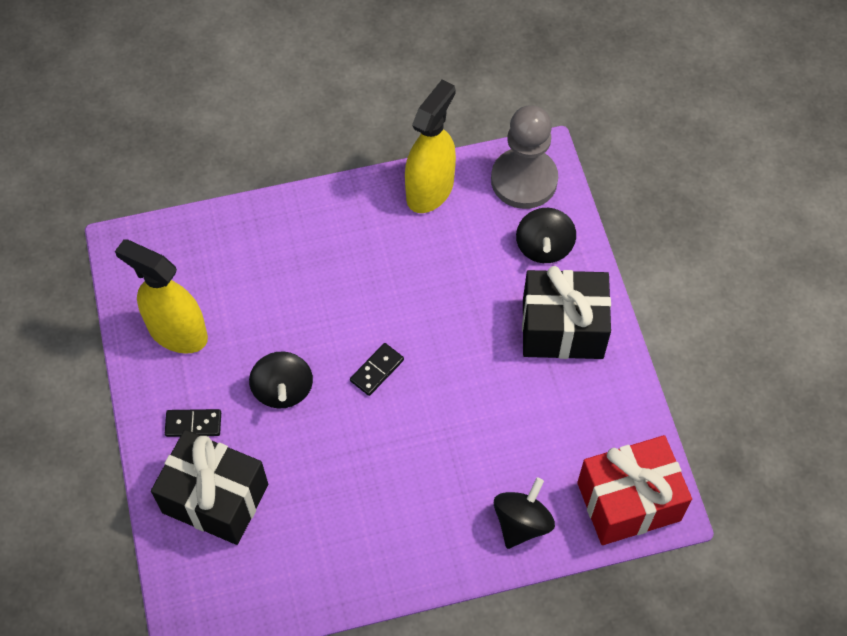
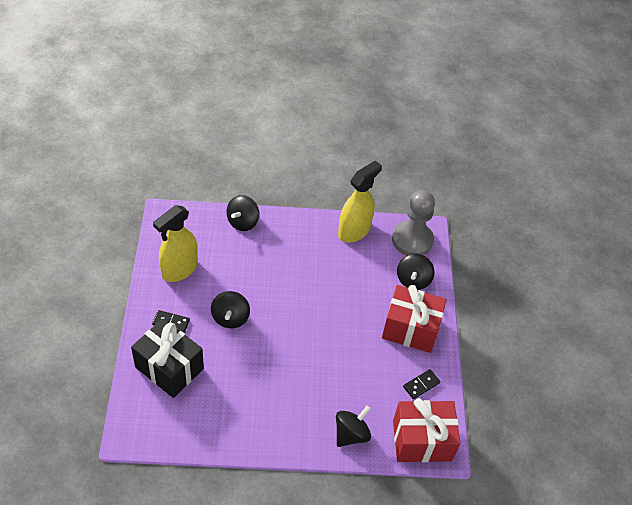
camera: 10 degrees right, 10 degrees down
yellow spray bottle [115,239,208,354] -> yellow spray bottle turned 90 degrees counterclockwise [153,205,198,282]
black domino [350,343,404,396] -> black domino moved to [403,369,440,399]
black gift [522,266,611,359] -> red gift [382,285,446,353]
none -> black spinning top [226,195,259,231]

